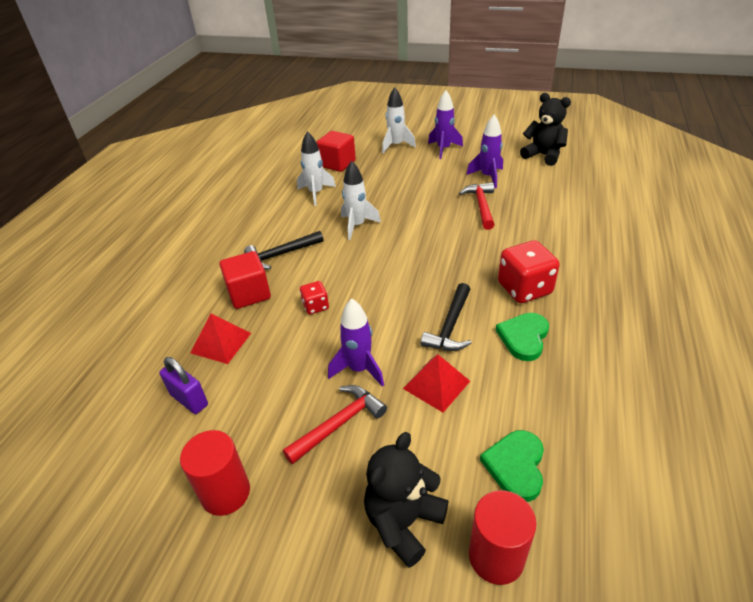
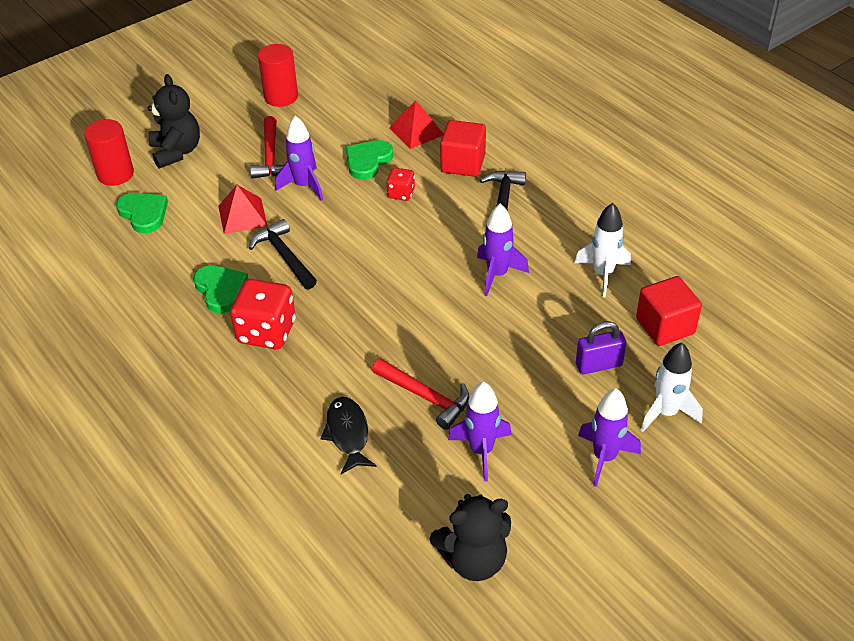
camera: 125 degrees right, 5 degrees up
purple padlock [159,357,208,414] -> purple padlock moved to [576,321,627,374]
white rocket [341,161,381,240] -> purple rocket [477,204,529,296]
none -> black fish [320,397,377,474]
none -> green heart [346,140,393,180]

